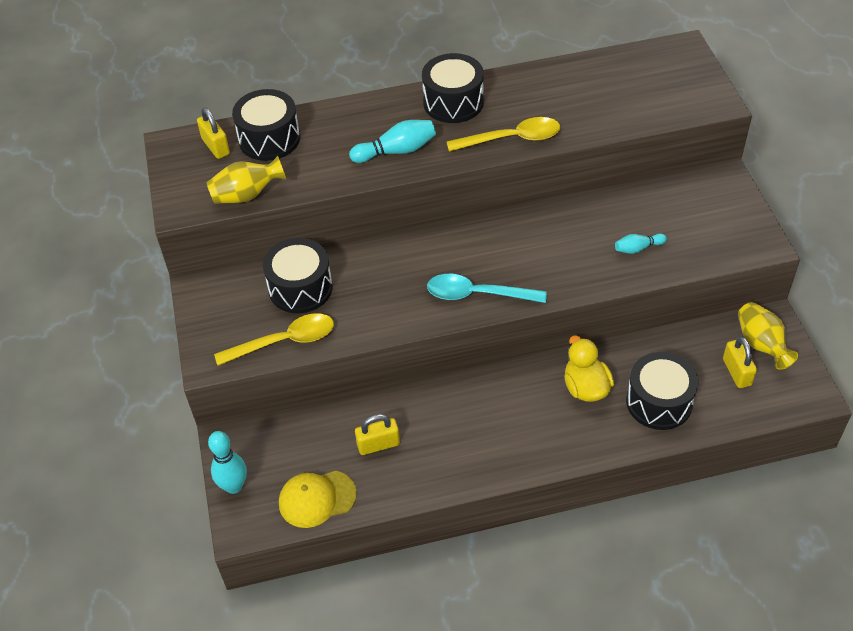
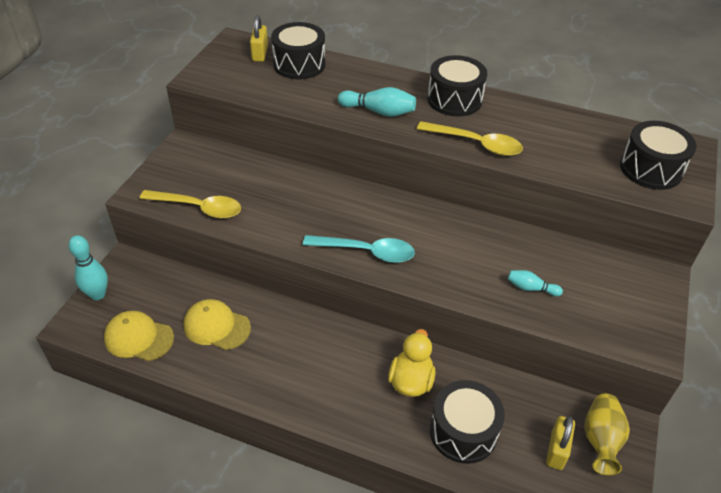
camera: 30 degrees right, 5 degrees down
yellow vase [206,156,286,203] -> none
black drum [263,238,333,313] -> black drum moved to [620,121,697,190]
yellow padlock [355,414,400,455] -> yellow cap [183,299,251,350]
turquoise spoon [427,274,547,303] -> turquoise spoon turned 150 degrees clockwise [303,235,415,263]

